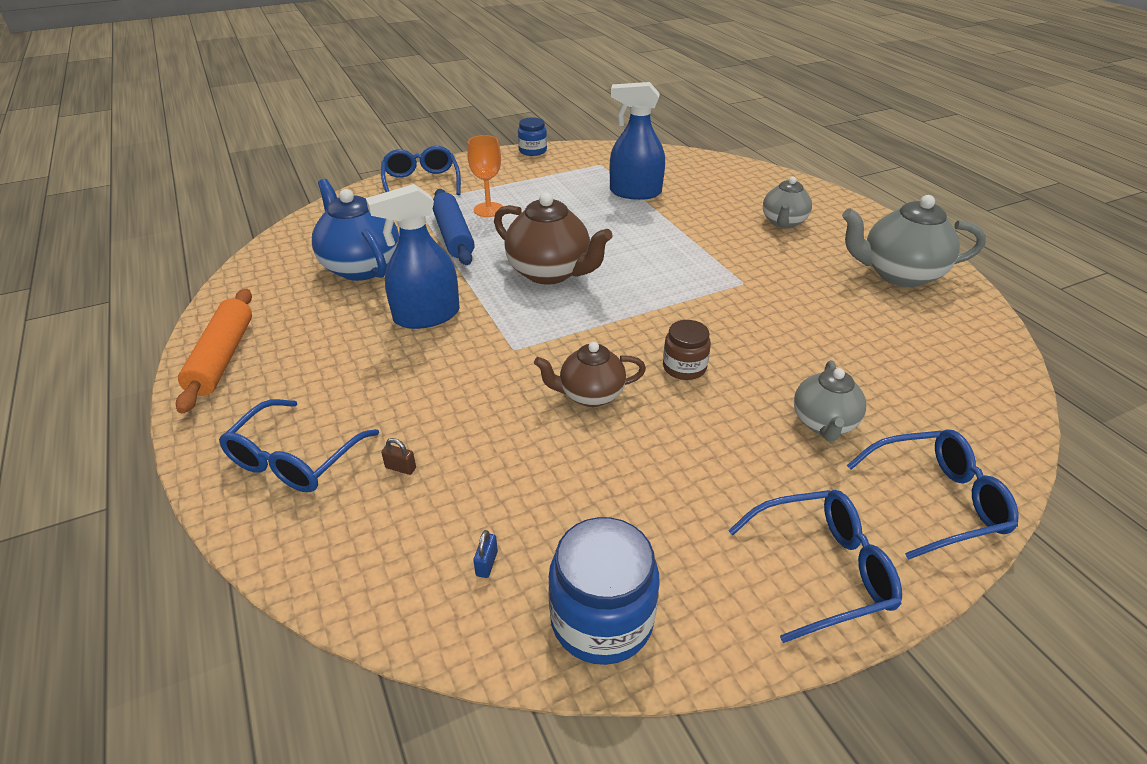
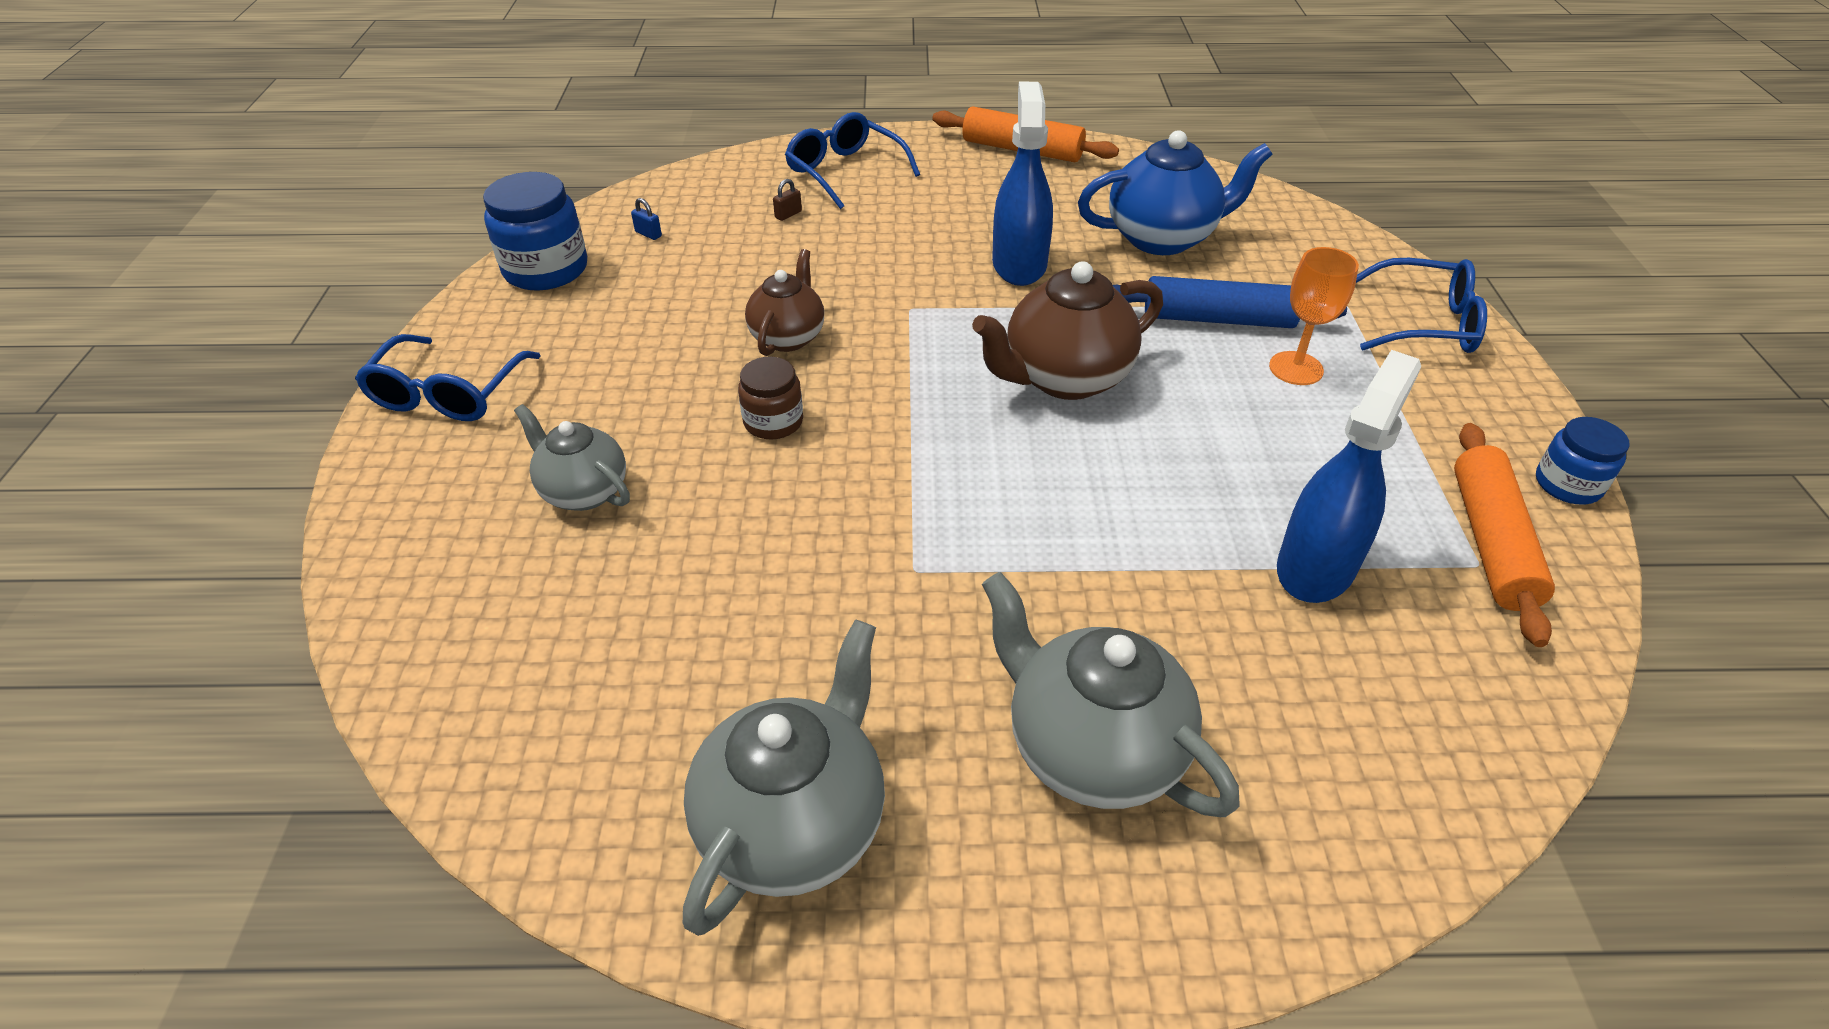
camera: 115 degrees right, 5 degrees up
grey teapot [763,177,812,228] -> grey teapot [982,572,1240,817], size x1.60
blue glasses [847,429,1018,560] -> none
none -> orange rolling pin [1454,423,1555,647]

